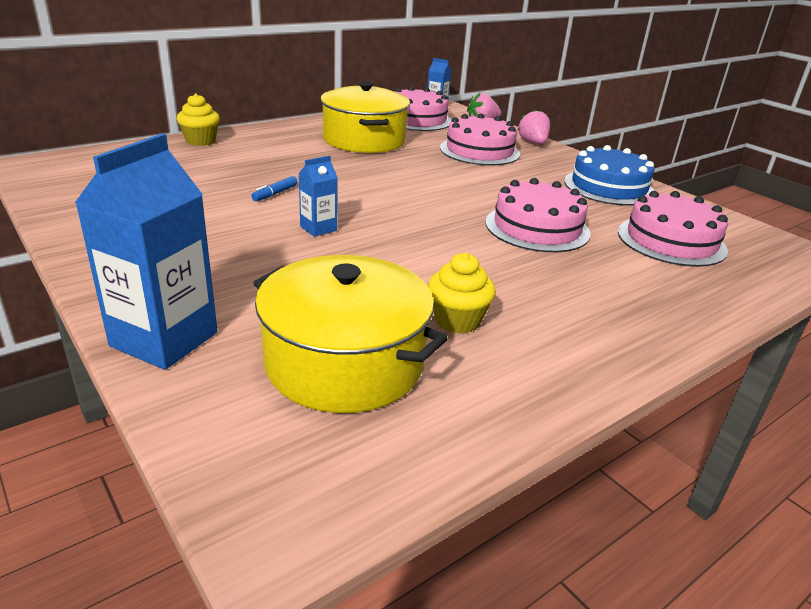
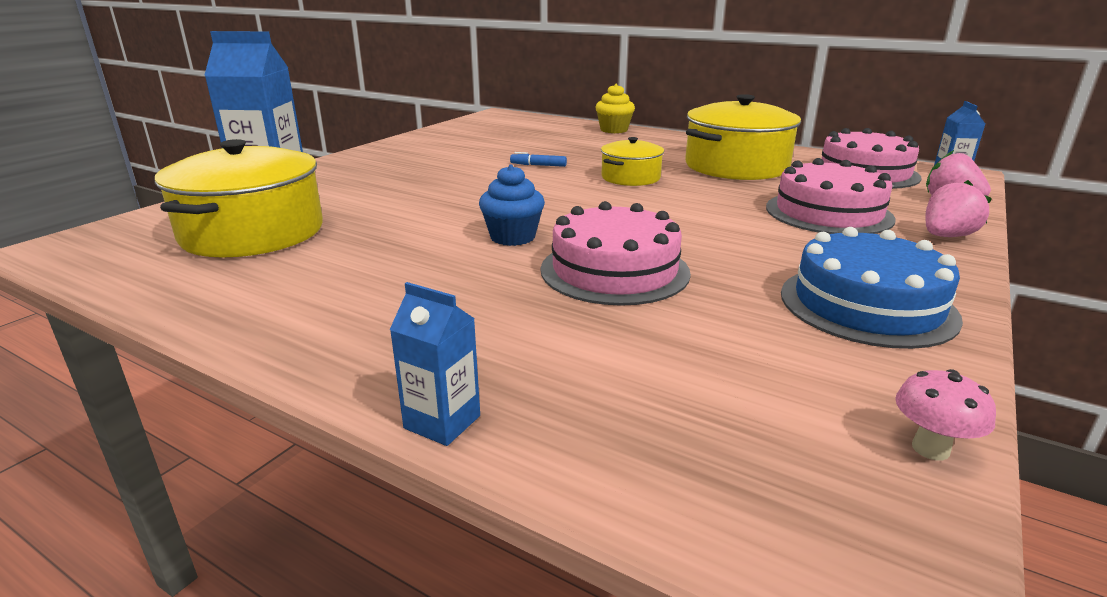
camera: 70 degrees right, 5 degrees down
blue carton [299,156,338,237] -> blue carton moved to [390,282,480,446]
yellow cupcake [428,253,496,334] -> none
pink cake [618,191,728,267] -> none
none -> blue cupcake [479,164,545,246]
none -> yellow pot [601,137,664,186]
none -> pink mushroom [895,369,996,460]

